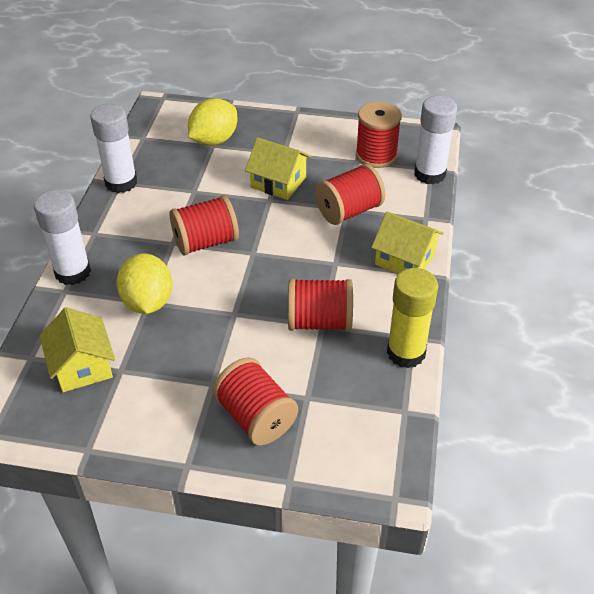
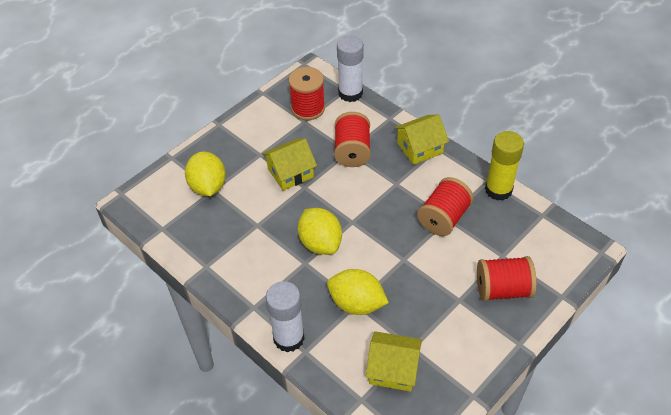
camera: 55 degrees left, 5 degrees up
white glue stick [90,104,137,193] -> none
red spool [170,195,239,256] -> yellow lemon [298,208,342,255]

